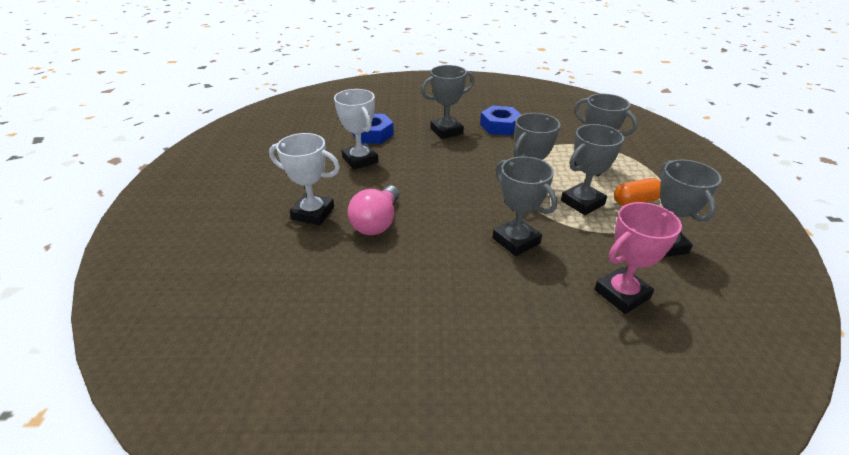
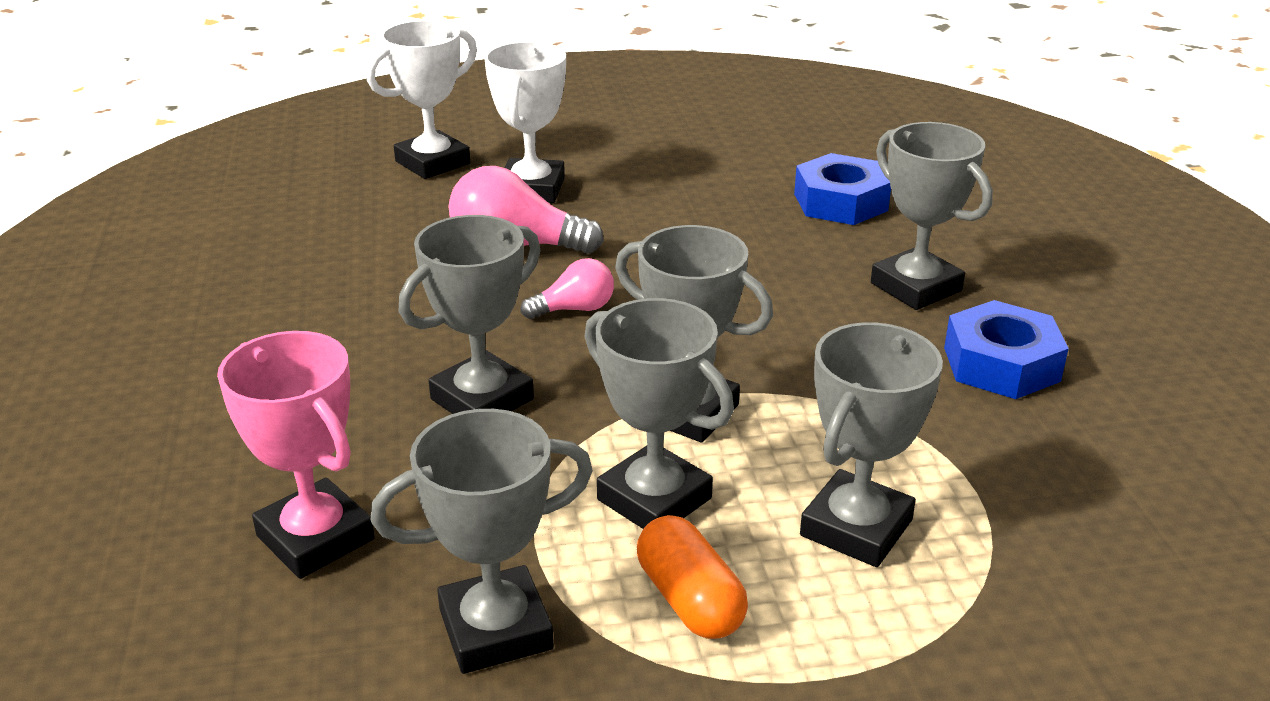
camera: 80 degrees right, 5 degrees down
white trophy [334,89,378,170] -> white trophy moved to [367,20,477,179]
none -> pink light bulb [521,258,614,319]

